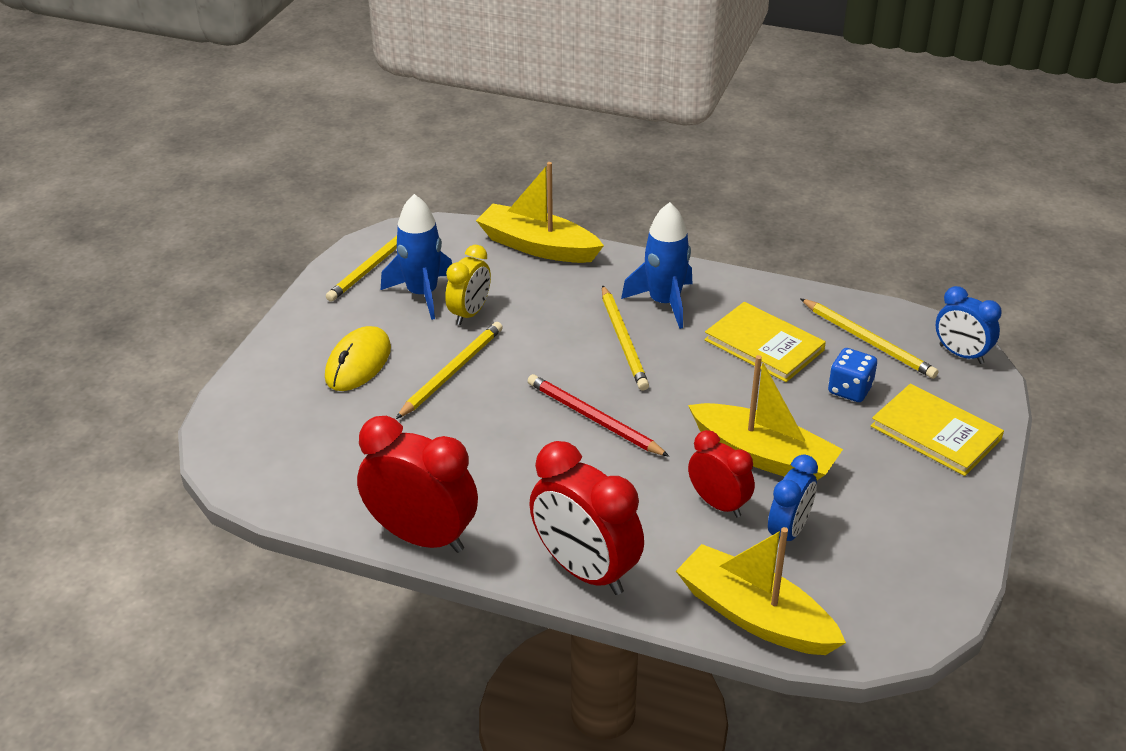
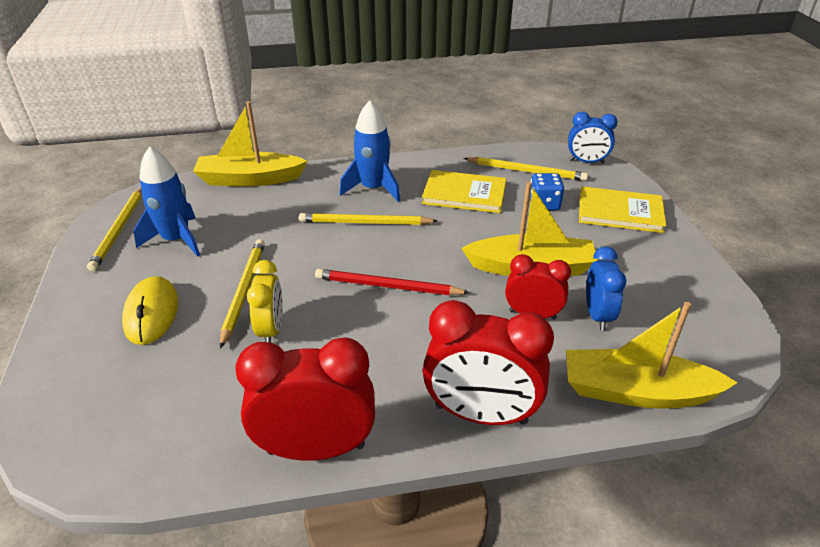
camera: 30 degrees left, 0 degrees up
yellow clock [445,245,491,325] -> yellow clock moved to [247,260,283,342]
yellow pencil [602,285,649,391] -> yellow pencil turned 135 degrees clockwise [299,213,437,225]

